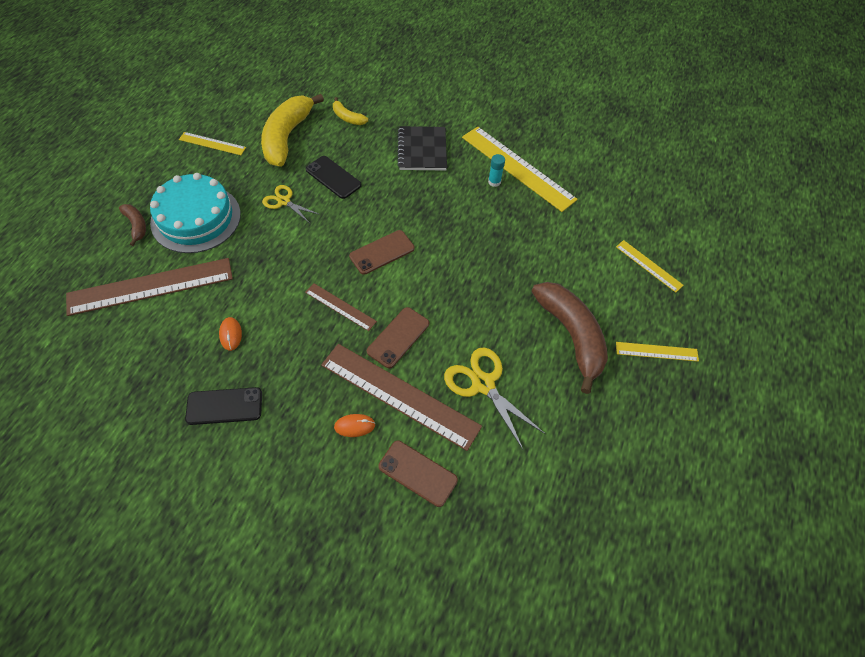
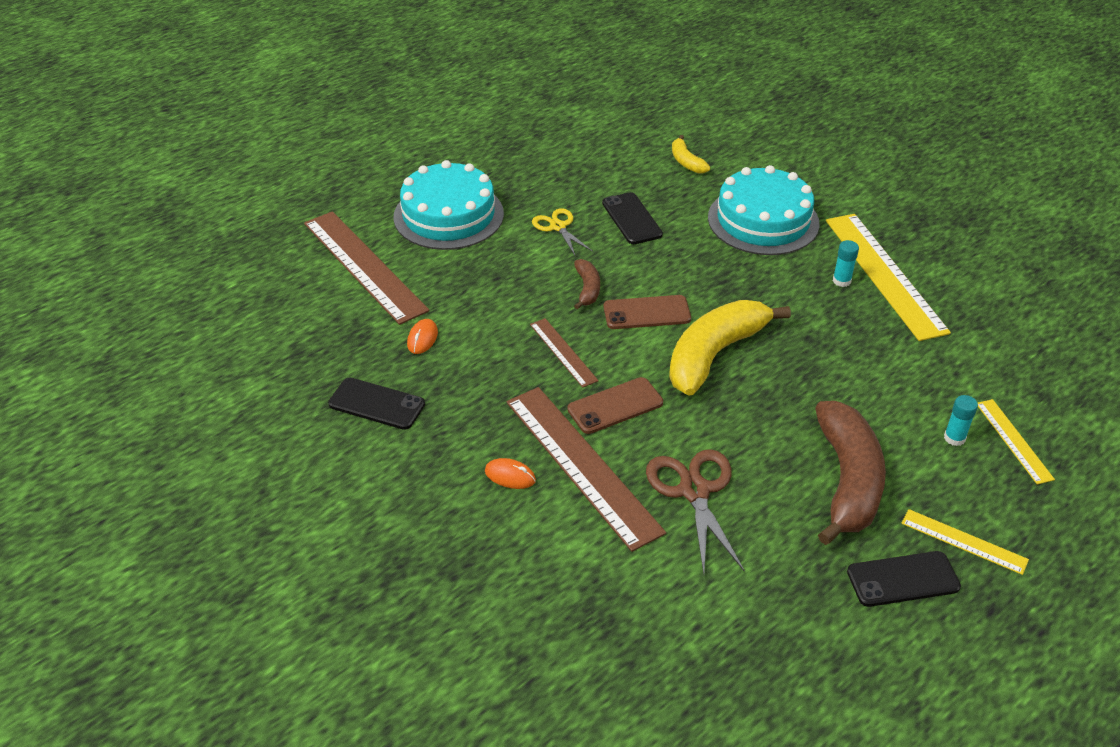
camera: 30 degrees right, 15 degrees down
brown ruler [66,258,233,316] -> brown ruler turned 45 degrees clockwise [304,211,429,325]
brown banana [119,204,146,246] -> brown banana moved to [574,259,600,310]
yellow ruler [179,132,246,155] -> none
yellow banana [261,94,324,167] -> yellow banana moved to [669,300,791,396]
brown phone [378,440,458,507] -> none
black notebook [397,126,447,171] -> turquoise cake [708,165,819,255]
yellow scissors [444,347,545,449] -> brown scissors [646,449,745,574]
none -> black phone [847,551,961,607]
none -> turquoise glue stick [944,395,978,446]

